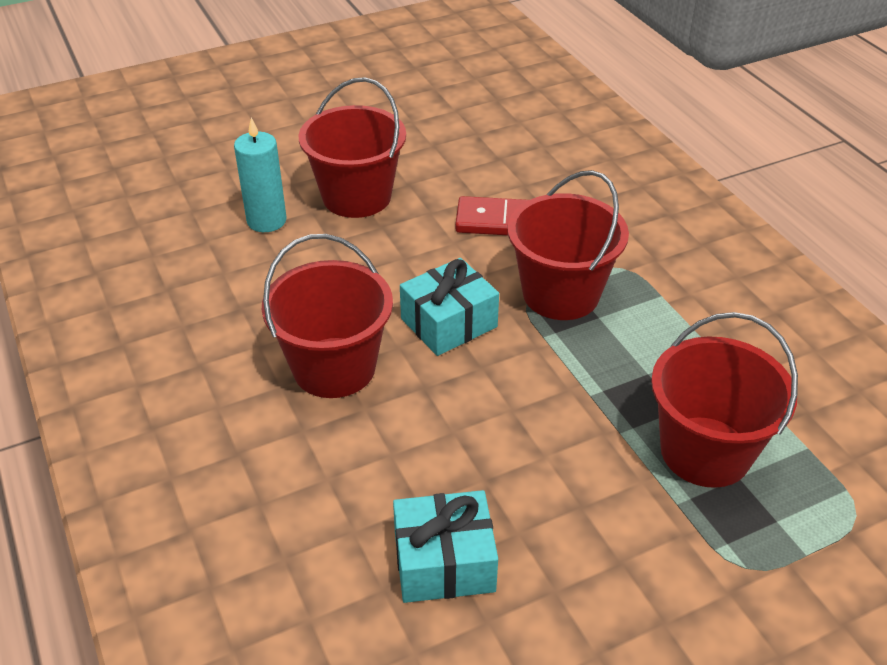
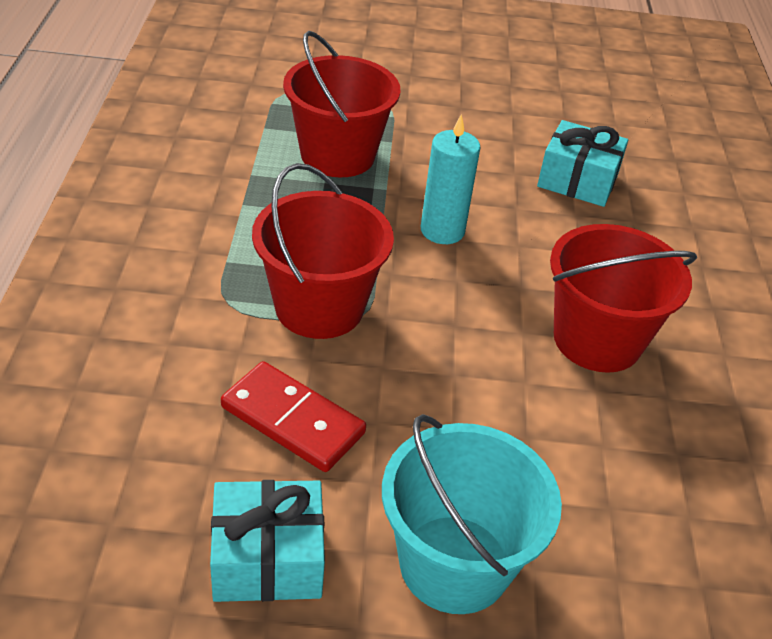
camera: 155 degrees left, 0 degrees up
turquoise candle [234,118,287,232] -> turquoise candle moved to [420,114,481,244]
red bucket [299,77,406,218] -> turquoise bucket [382,414,562,614]
turquoise gift [400,258,499,356] -> turquoise gift moved to [210,480,325,602]

